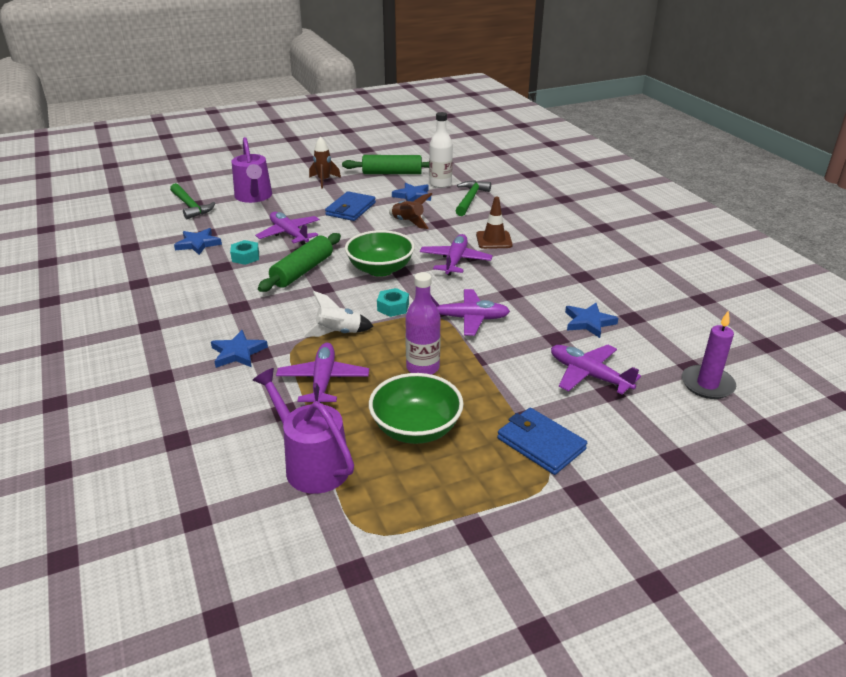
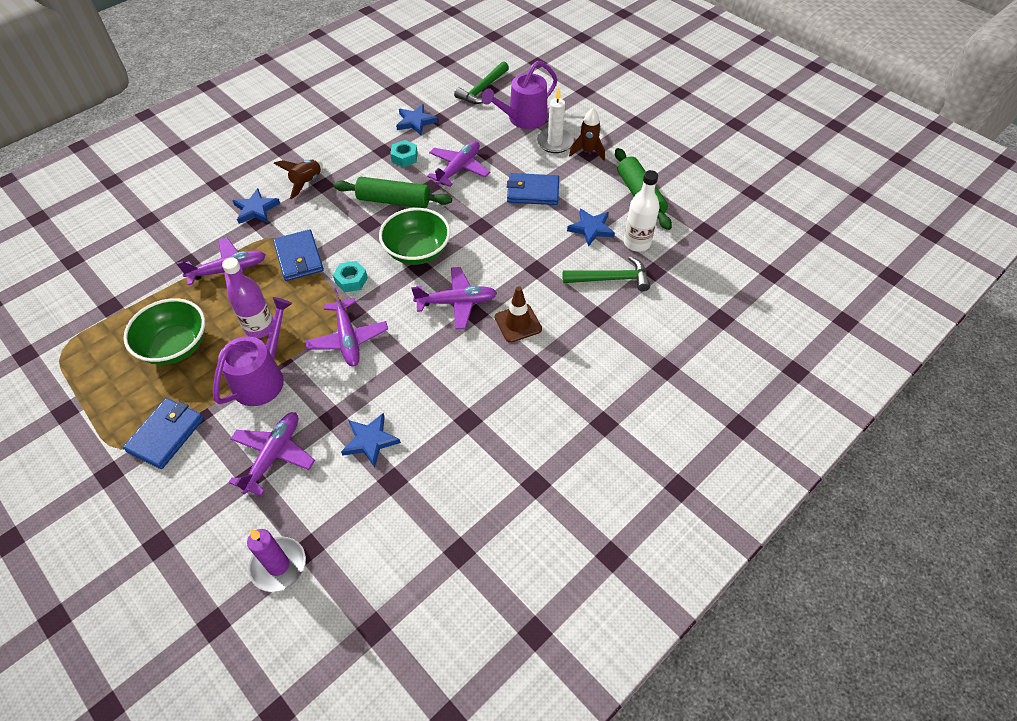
camera: 70 degrees right, 20 degrees up
purple watering can [253,368,354,494] -> purple watering can moved to [213,297,292,406]
white rocket [304,291,374,337] -> blue wallet [273,229,324,281]
brown rocket [389,193,432,229] -> brown rocket moved to [274,160,323,199]
none -> white candle [537,87,574,153]

